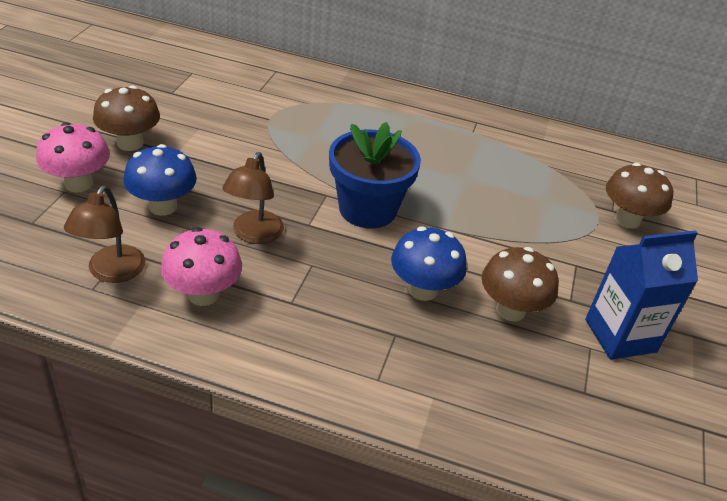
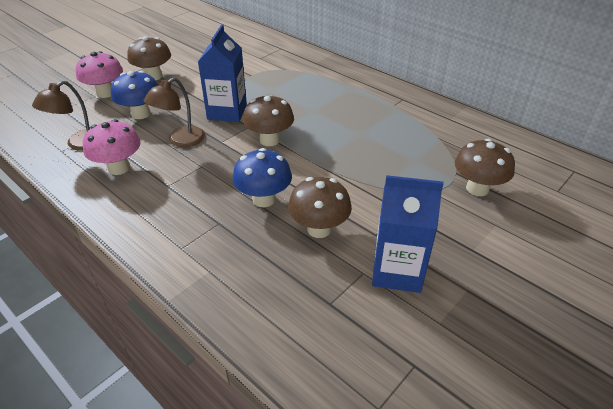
camera: 30 degrees right, 0 degrees up
blue flower pot [329,122,421,228] -> brown mushroom [243,94,294,146]
none -> blue carton [198,25,247,122]

